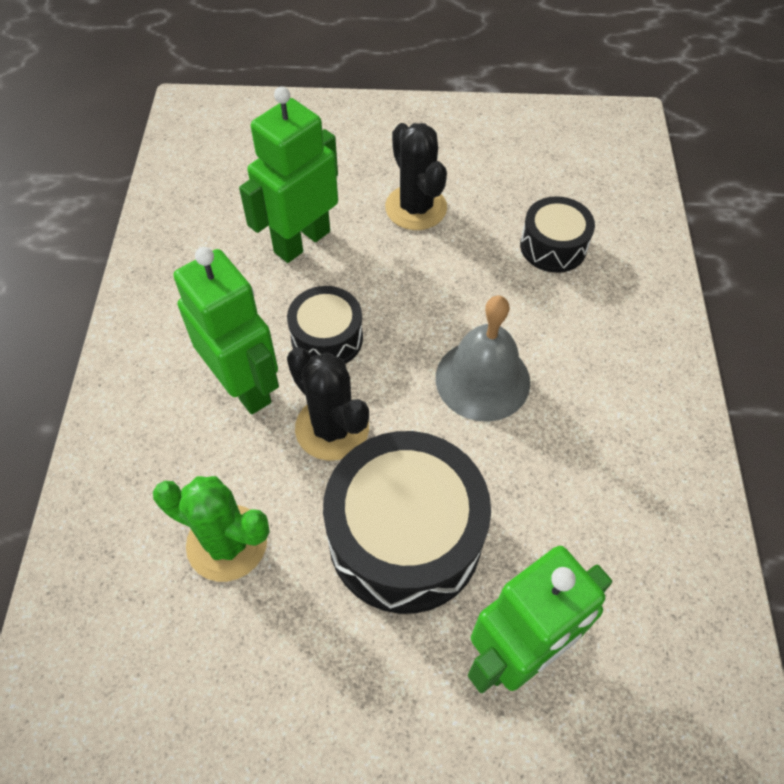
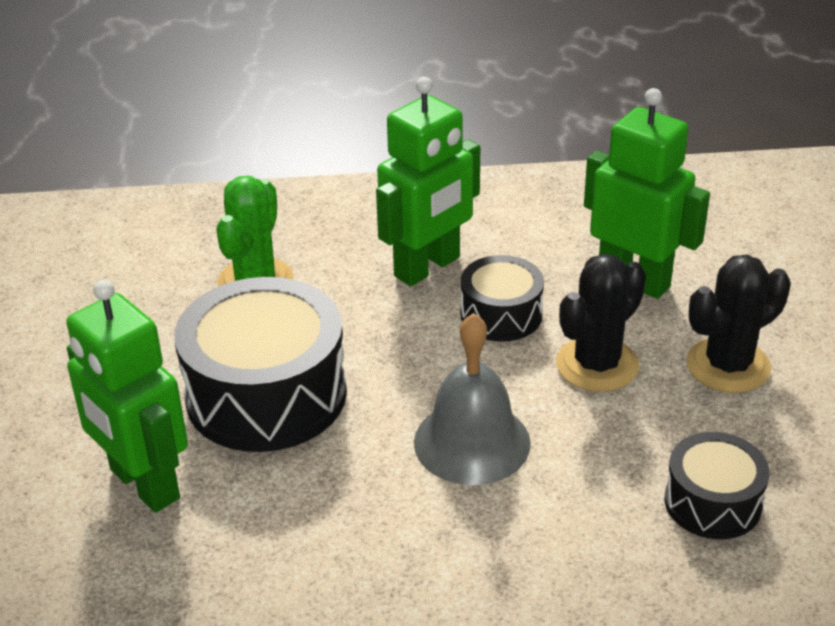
camera: 85 degrees right, 20 degrees down
black cactus [287,347,369,461] -> black cactus moved to [556,254,646,392]

